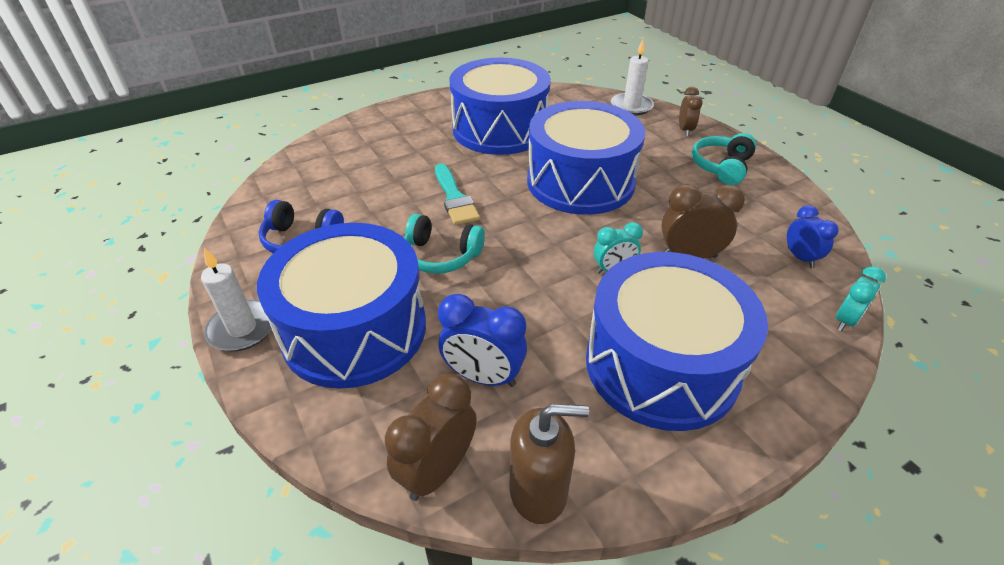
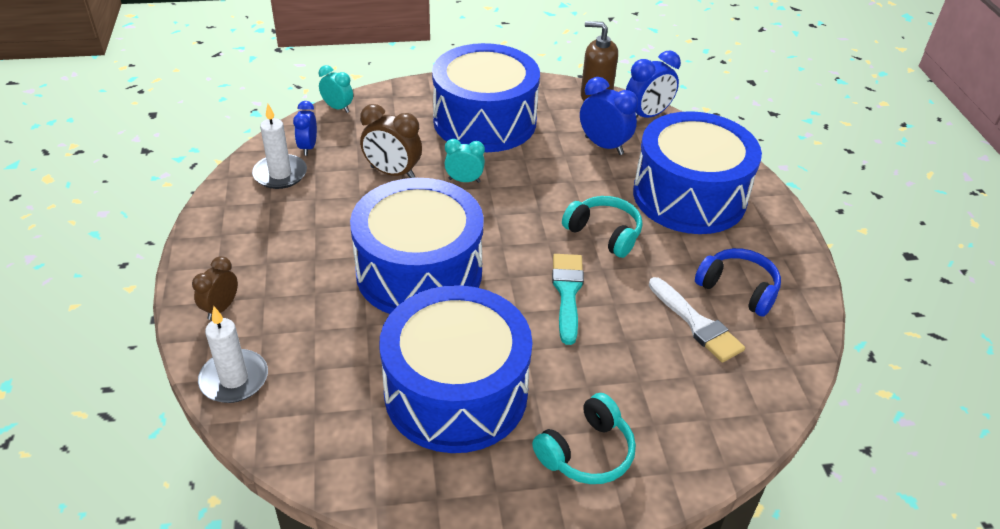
camera: 160 degrees left, 0 degrees up
white candle [201,248,272,351] -> white candle moved to [252,104,307,189]
brown clock [385,374,477,501] -> blue clock [626,50,681,118]
turquoise headphones [692,133,757,185] -> turquoise headphones moved to [532,393,636,484]
turquoise clock [836,266,886,331] -> turquoise clock turned 60 degrees clockwise [319,65,353,113]
none -> white brush [649,277,745,362]

